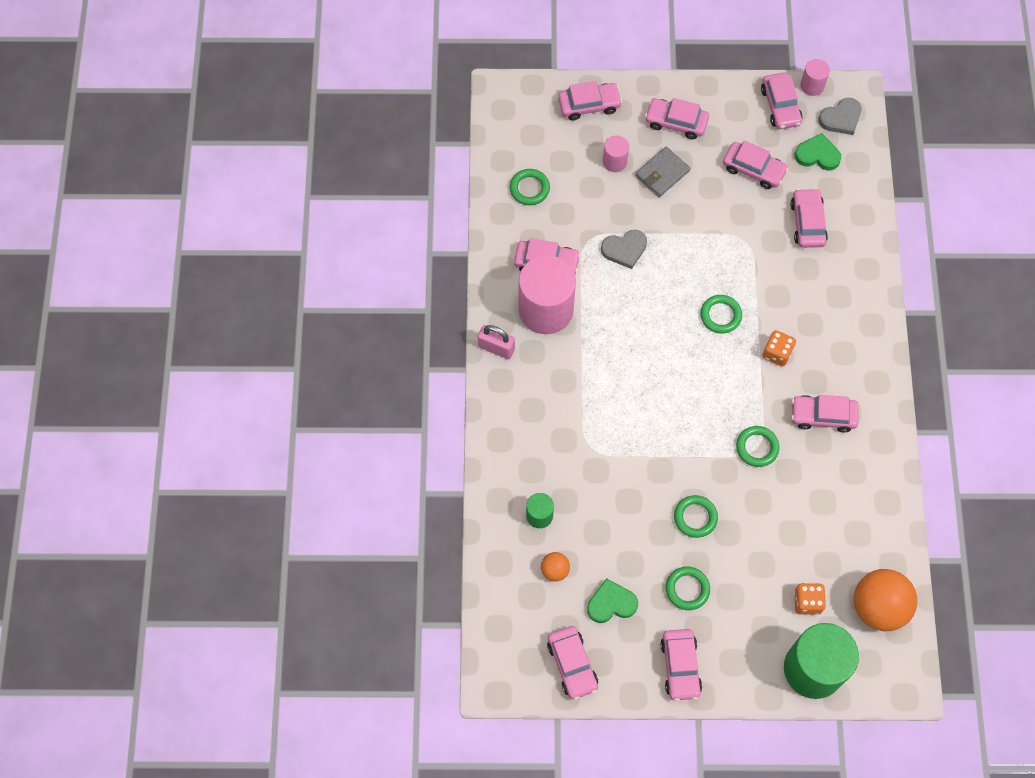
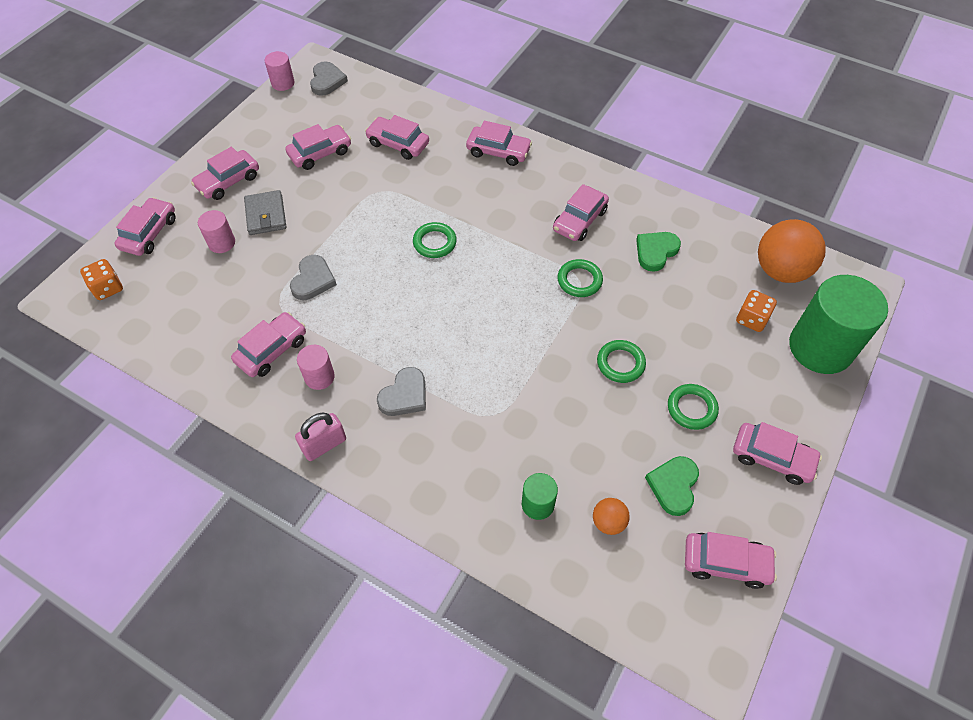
camera: 60 degrees left, 10 degrees down
green ring [510,169,550,205] -> none
pink cylinder [519,255,576,334] -> pink cylinder [297,345,335,390], size x0.46
pink car [761,72,803,129] -> pink car moved to [466,121,532,166]
orange dice [762,330,796,367] -> orange dice moved to [80,259,123,300]
green heart [795,133,841,170] -> green heart moved to [636,232,681,272]
none -> grey heart [377,367,426,416]

